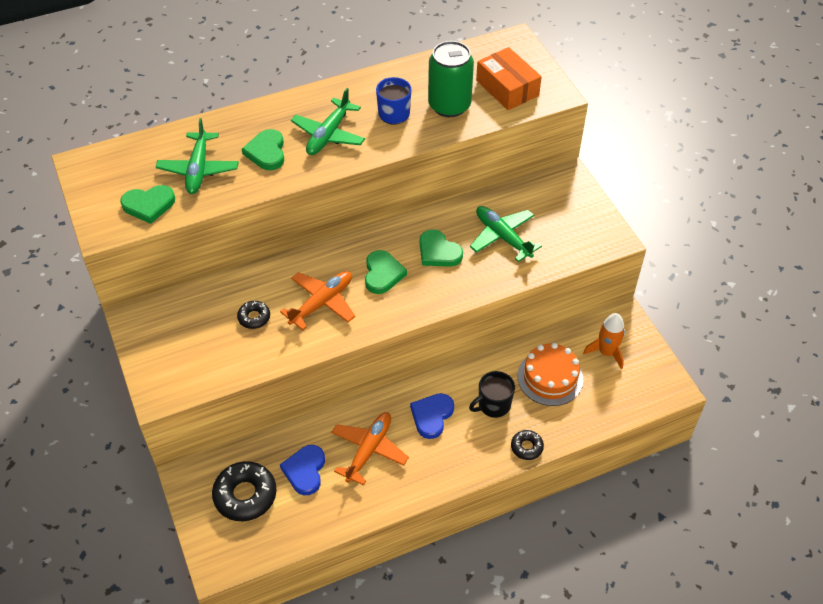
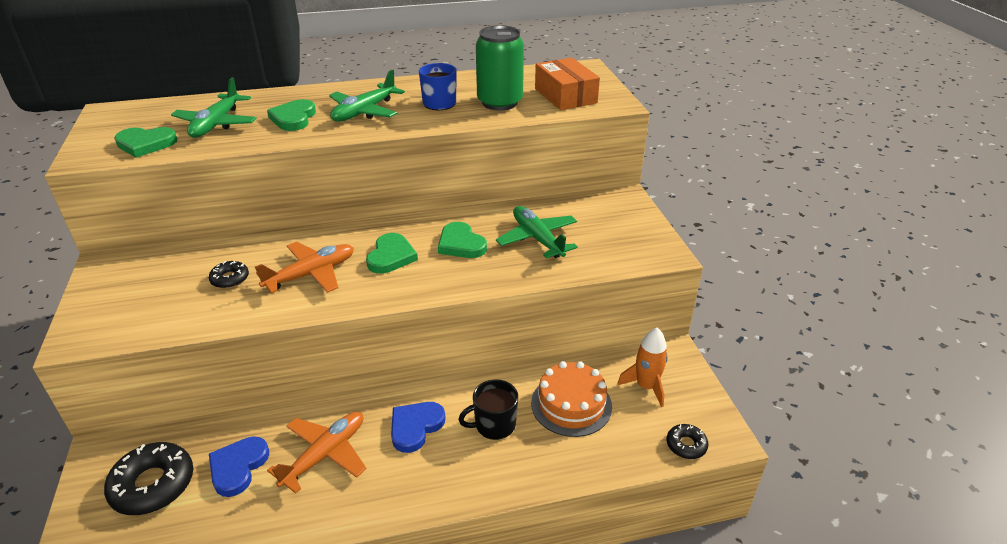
camera: 10 degrees right, 15 degrees down
black donut [511,430,544,460] -> black donut moved to [667,424,708,459]

